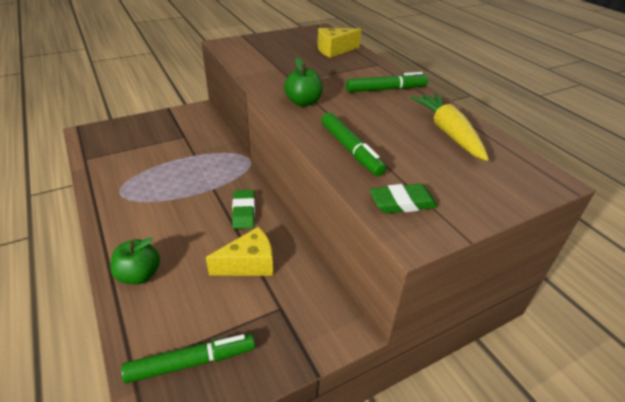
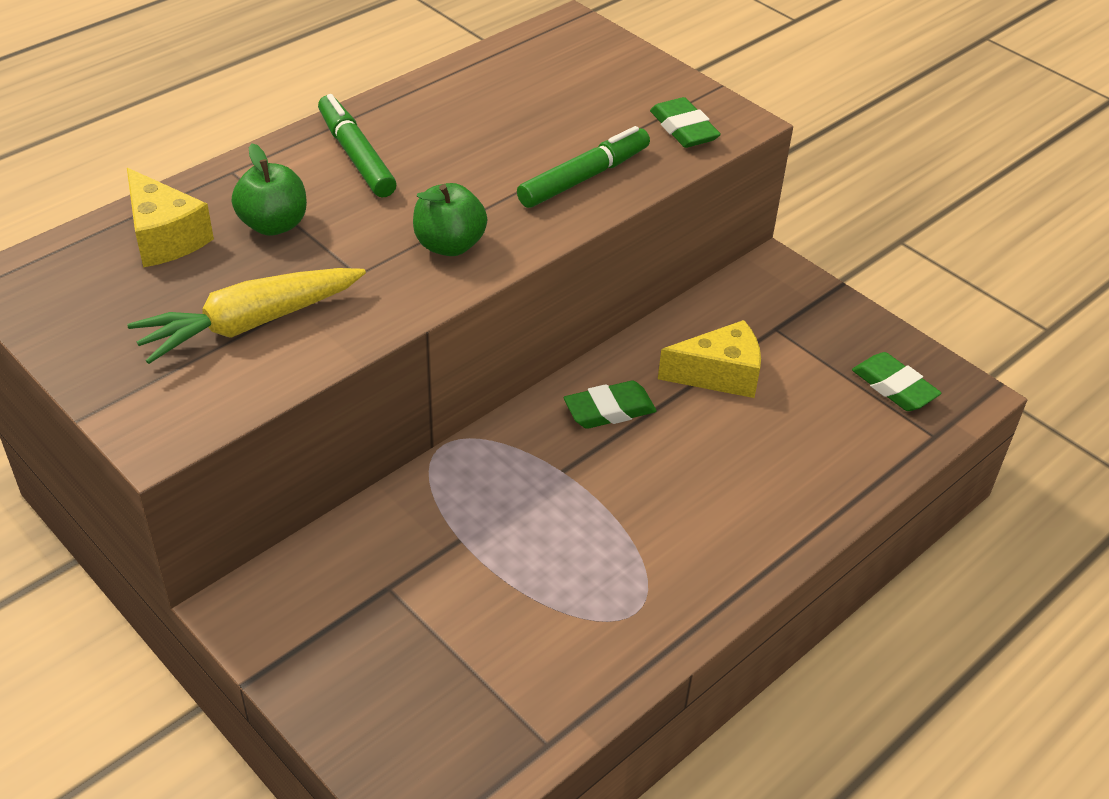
camera: 105 degrees left, 5 degrees up
green apple [110,237,160,284] -> green apple moved to [232,144,307,236]
green marker [121,334,255,384] -> green eraser [852,352,942,411]
yellow cheese [206,227,273,276] -> yellow cheese turned 120 degrees clockwise [658,320,761,398]
yellow carrot [410,93,489,161] -> yellow carrot moved to [127,268,366,364]

